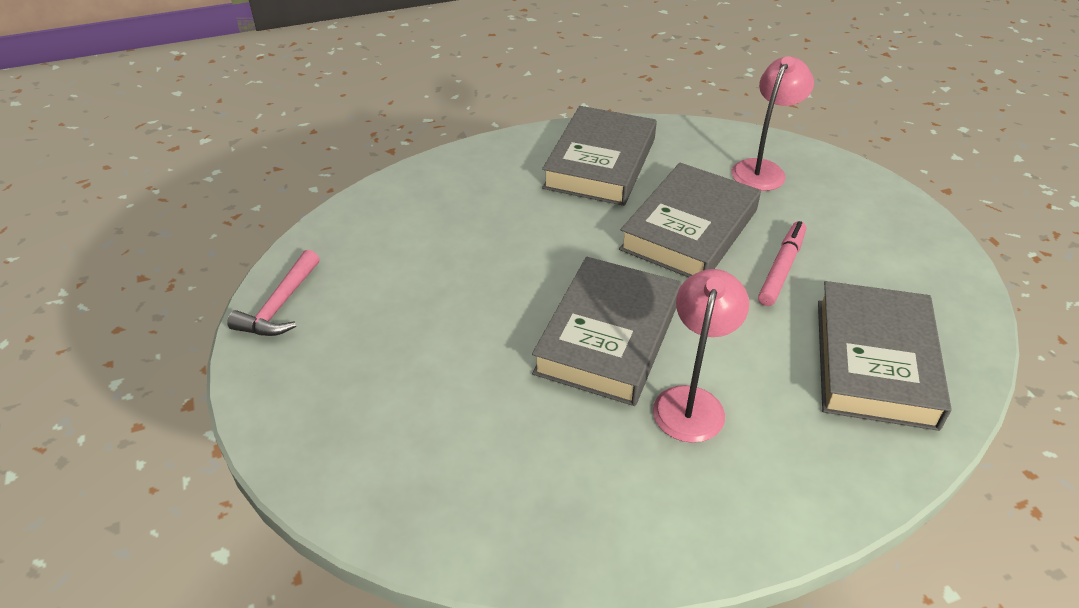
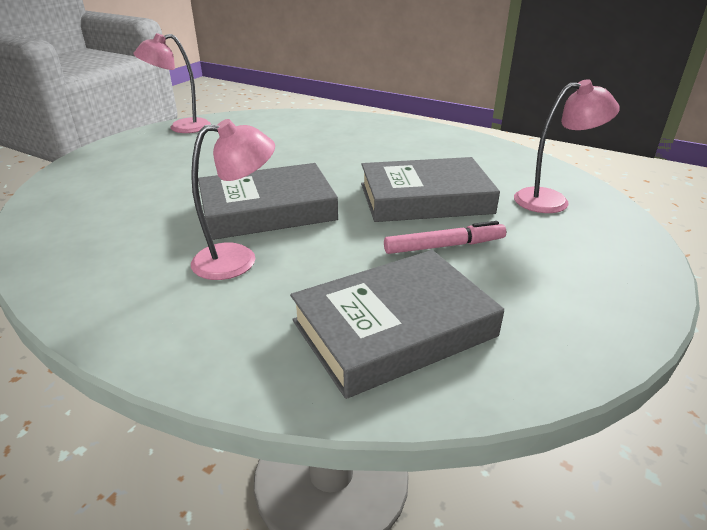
camera: 50 degrees right, 10 degrees down
pink hammer [227,250,320,336] -> pink lamp [133,33,211,133]
grey book [542,106,657,206] -> none

